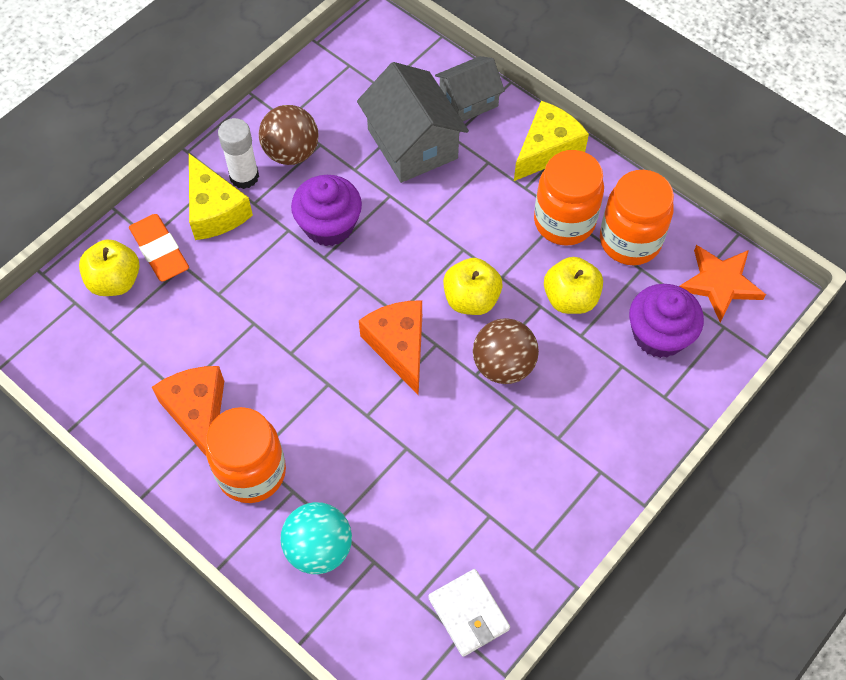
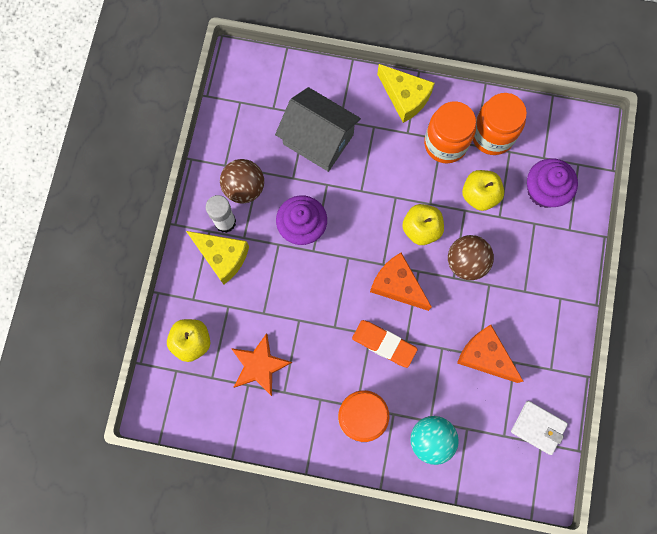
camera: 30 degrees left, 15 degrees up
orange eraser [129,214,189,282] -> orange eraser moved to [352,320,418,368]
orange cheese [152,366,224,456] -> orange cheese moved to [457,325,524,383]
grey house [435,56,505,121] -> none
yellow cheese [514,101,589,181] -> yellow cheese turned 120 degrees clockwise [377,64,435,123]
orange star [679,245,766,322] -> orange star moved to [231,333,292,396]

